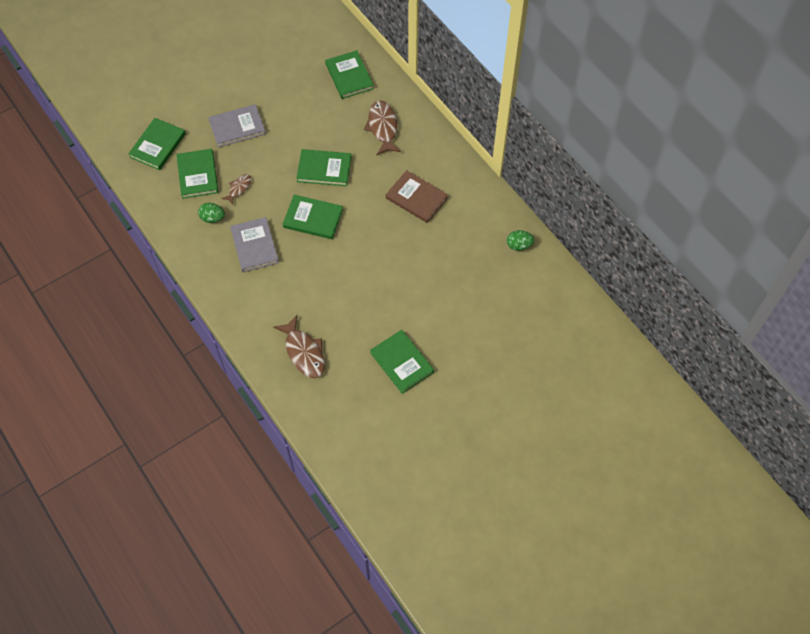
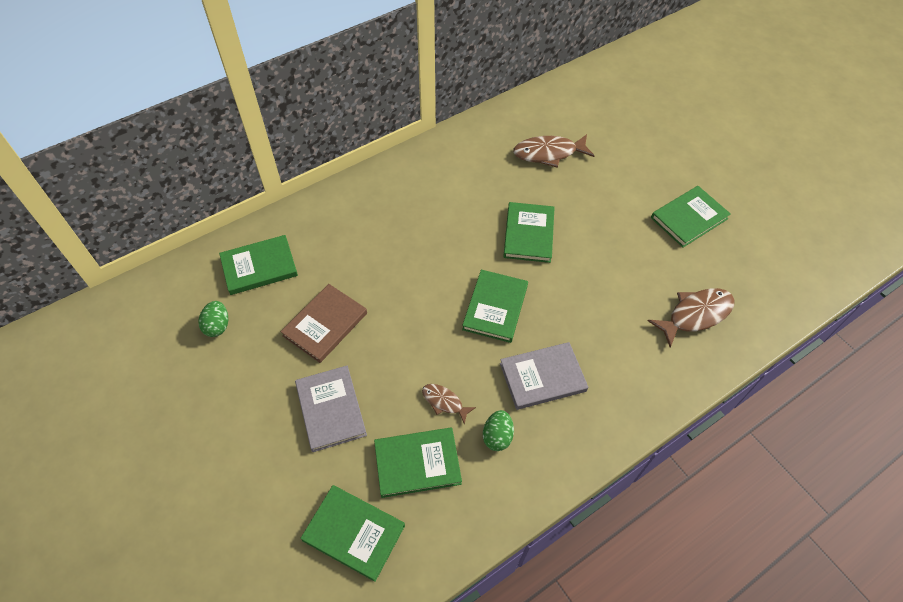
camera: 90 degrees left, 5 degrees down
green book [296,149,351,186] -> green book moved to [503,202,555,263]
brown fish [364,100,401,155] -> brown fish moved to [513,134,594,168]
brown book [386,170,448,223] -> brown book moved to [281,284,367,363]
green egg [507,230,534,251] -> green egg moved to [198,301,228,337]

